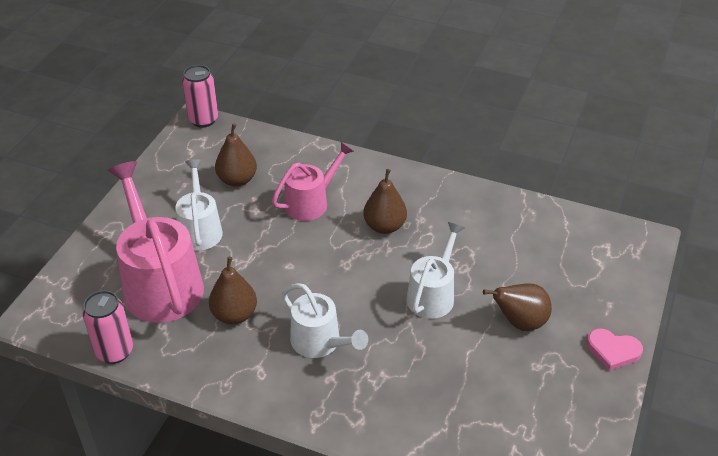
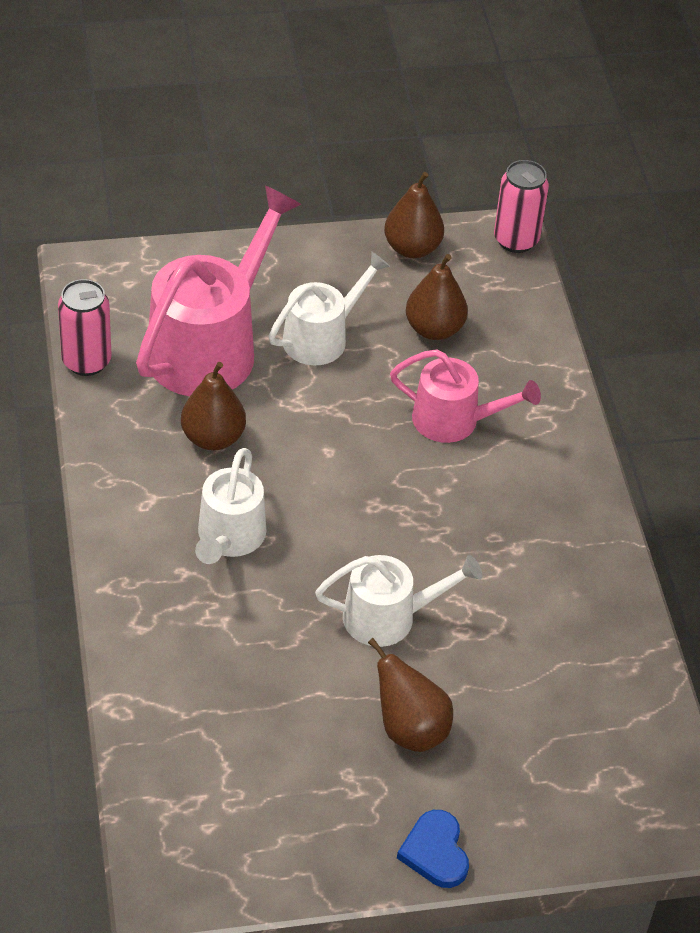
camera: 55 degrees right, 5 degrees up
brown pear [363,169,407,234] -> brown pear moved to [384,172,444,258]
pink heart [587,328,643,371] -> blue heart [397,810,469,888]

